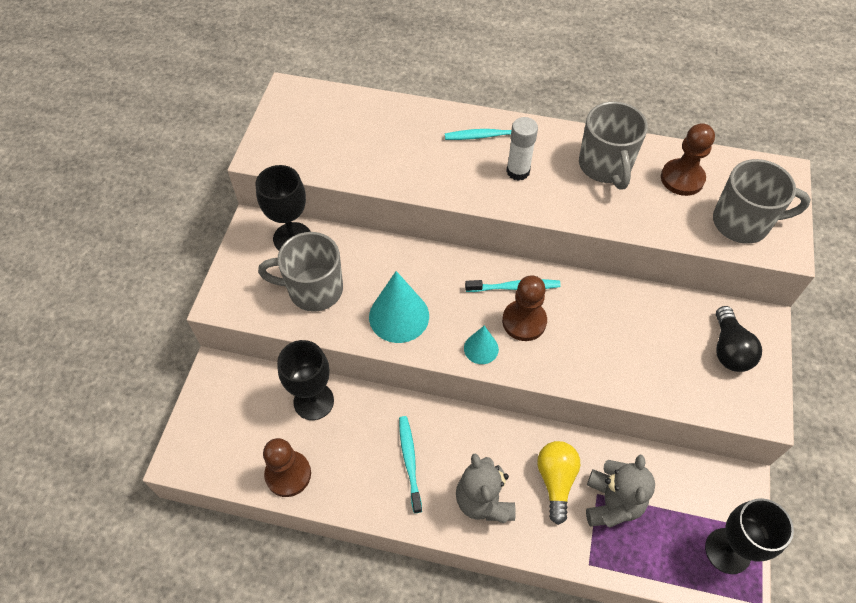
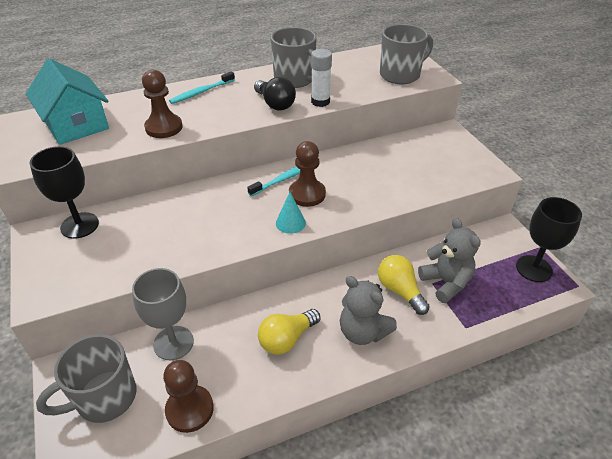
camera: 35 degrees left, 15 degrees down
grey mug [258,232,343,312] -> grey mug moved to [36,334,136,423]
black goblet [277,340,334,420] -> grey goblet [132,268,194,360]
turquoise cone [369,271,429,343] -> none
turquoise toothbrush [399,416,422,513] -> yellow light bulb [258,309,320,355]
white glue stick [506,117,538,181] -> white glue stick moved to [311,49,332,107]
brown pawn [661,123,715,196] -> brown pawn moved to [142,70,183,138]
black light bulb [716,306,762,372] -> black light bulb moved to [254,77,296,111]
none -> turquoise house [26,58,109,145]

